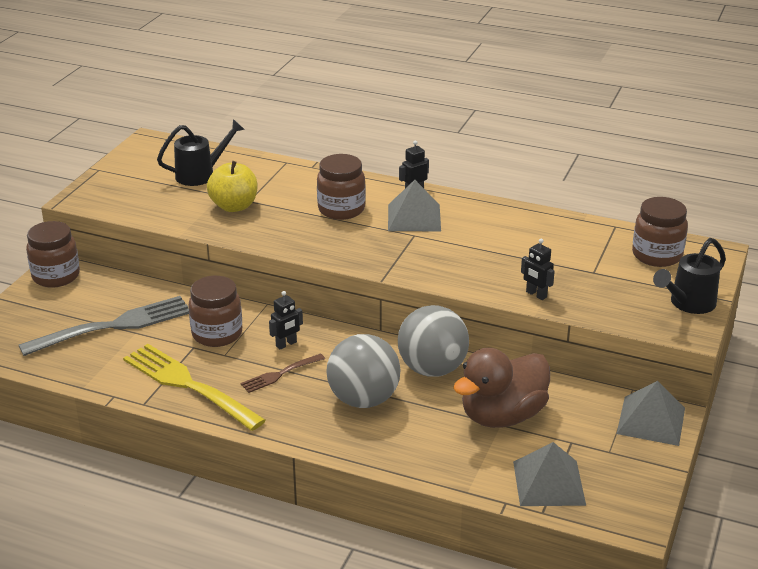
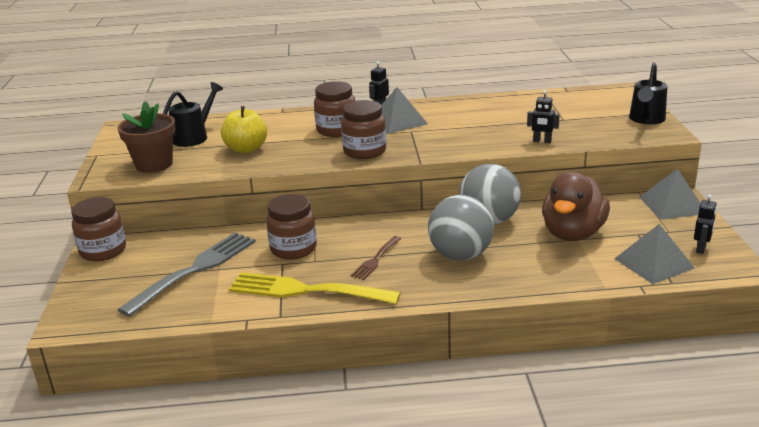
camera: 25 degrees left, 5 degrees down
black robot [269,291,303,350] -> black robot moved to [694,194,717,254]
brown jar [632,197,688,267] -> brown jar moved to [341,100,386,159]
none -> brown flower pot [117,101,176,173]

